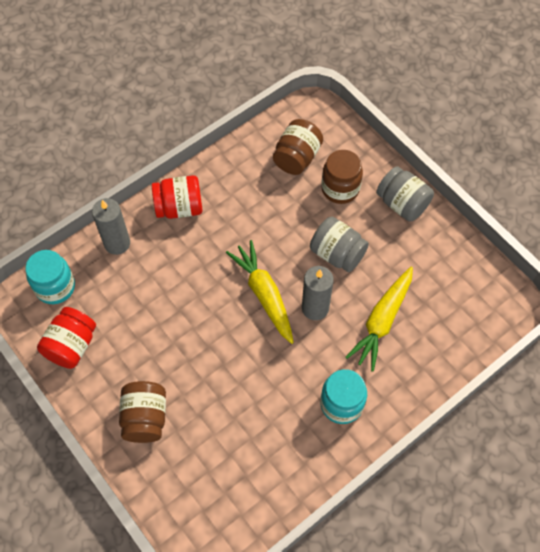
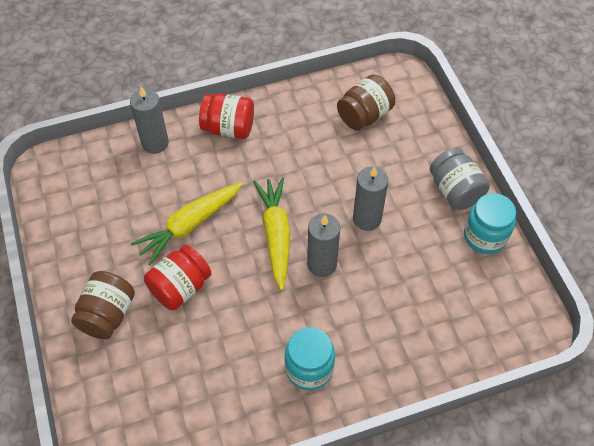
camera: 20 degrees right, 5 degrees down
turquoise jar [25,250,75,304] -> turquoise jar moved to [464,193,516,254]
red jar [37,307,96,369] -> red jar moved to [144,245,211,310]
grey jar [310,217,369,272] -> grey candle [353,166,388,231]
brown jar [321,150,363,204] -> none
yellow carrot [345,267,413,371] -> yellow carrot moved to [131,183,242,265]

